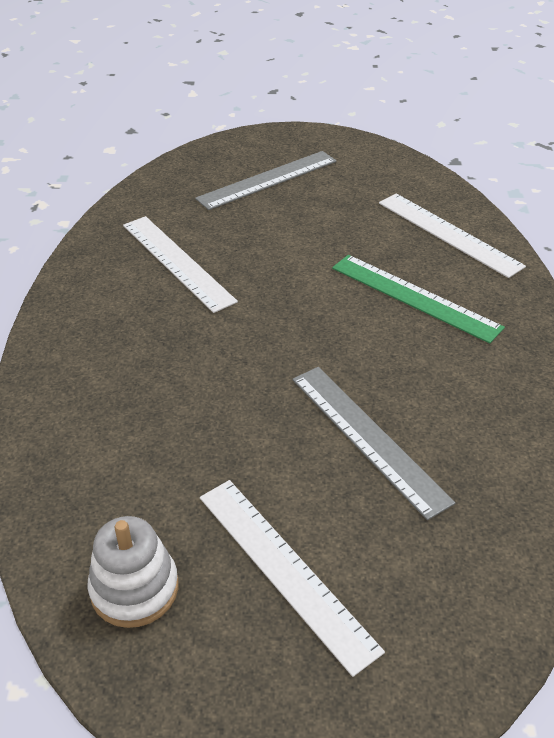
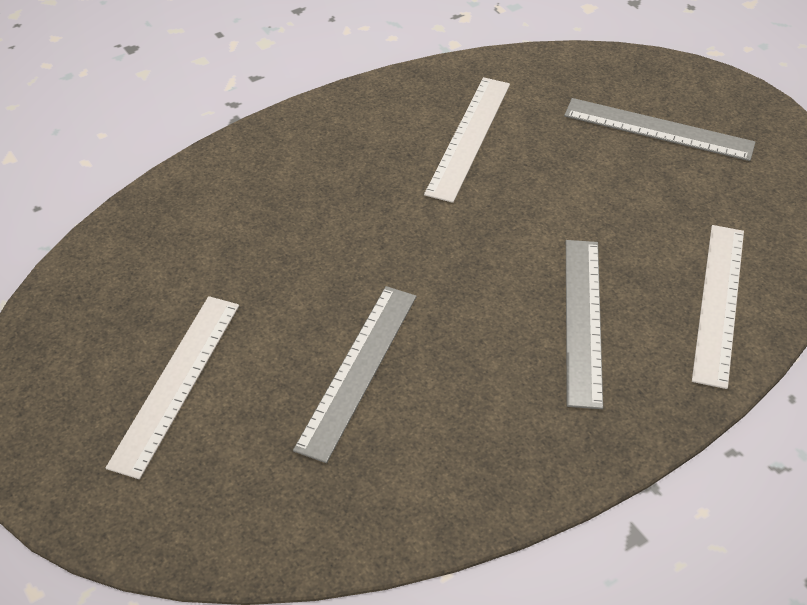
camera: 55 degrees right, 5 degrees up
white stacking toy [88,516,178,628] -> none
green ruler [332,255,505,344] -> grey ruler [566,240,603,409]

